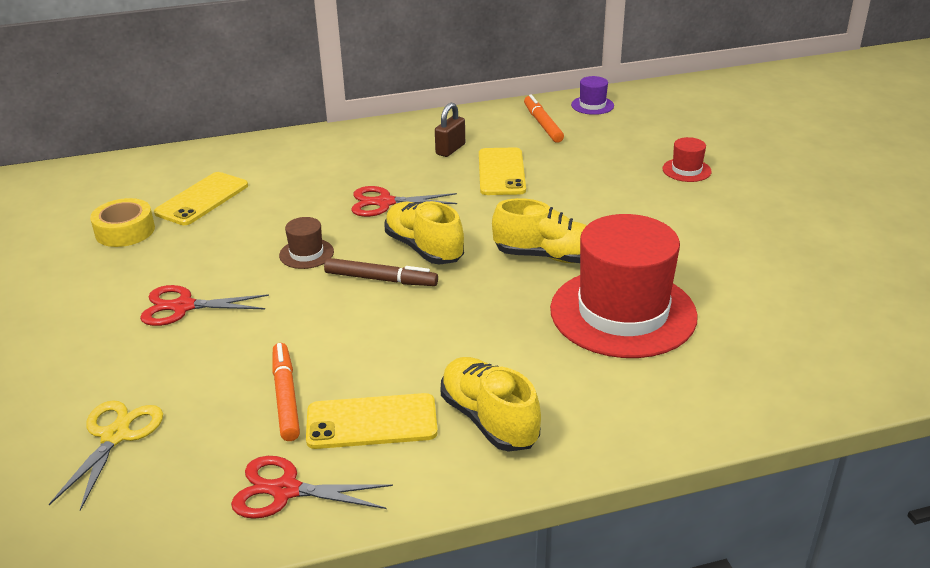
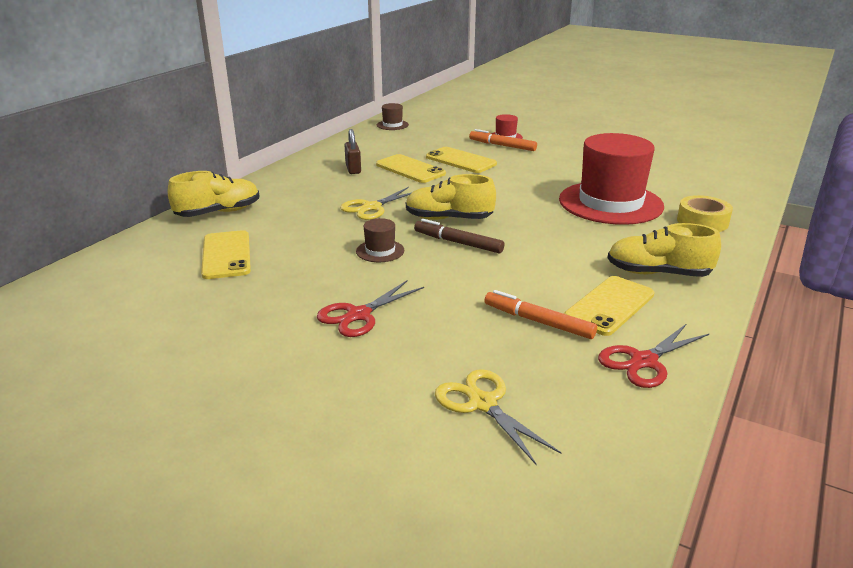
camera: 45 degrees left, 5 degrees down
yellow tape [90,198,155,247] -> yellow tape moved to [677,195,733,232]
brown marker [324,258,438,286] -> brown marker turned 120 degrees counterclockwise [414,219,504,253]
red scissors [351,186,457,217] -> yellow scissors [340,187,412,220]
yellow shoe [492,198,587,263] -> yellow shoe moved to [168,171,259,217]
orange marker [524,94,564,143] -> orange marker moved to [469,129,537,151]
purple hat [571,76,614,115] -> brown hat [377,103,409,130]
none -> yellow phone [426,147,497,173]

